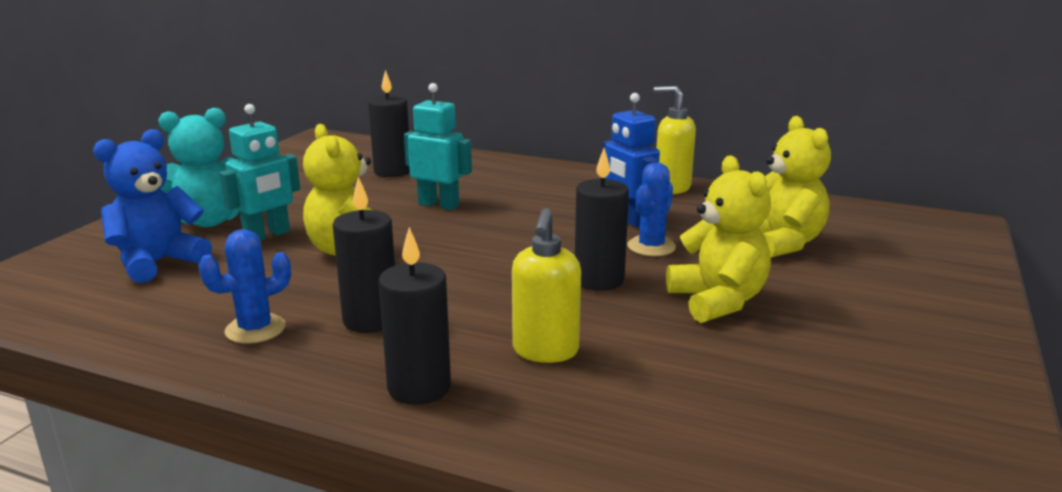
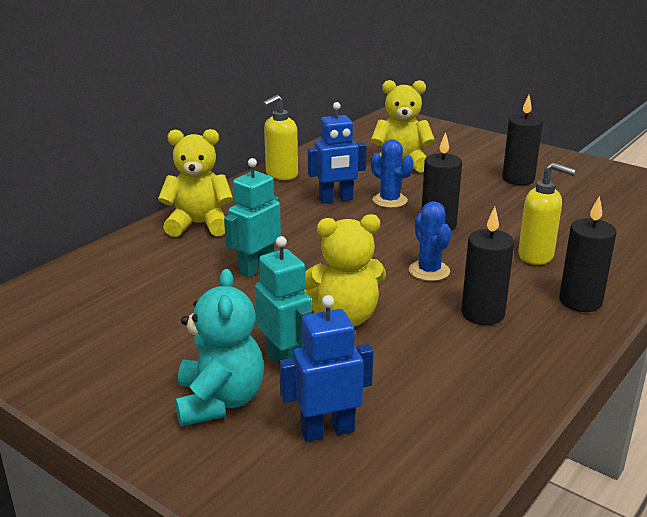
camera: 75 degrees left, 5 degrees up
blue teddy bear [93,129,212,283] -> blue robot [279,295,373,442]
blue cactus [198,229,291,344] -> blue cactus moved to [409,201,451,281]
black candle [368,70,410,177] -> black candle moved to [502,95,543,185]
yellow teddy bear [666,156,771,323] -> yellow teddy bear moved to [158,129,233,237]

